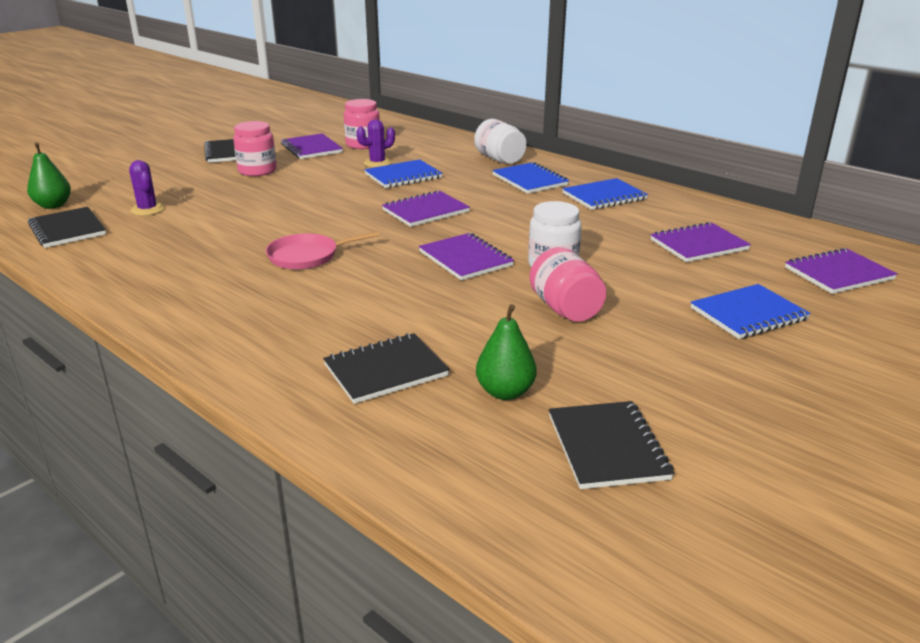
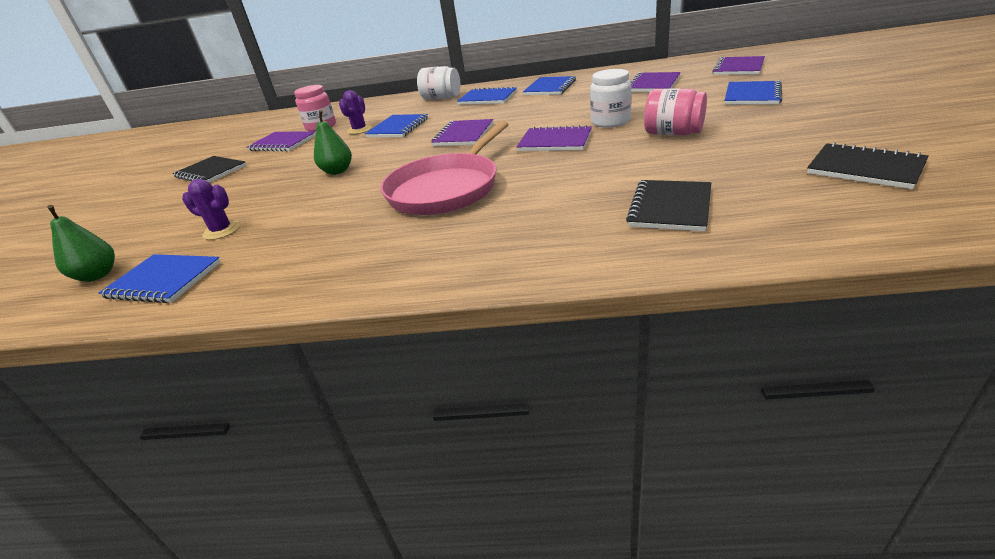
camera: 35 degrees left, 5 degrees up
black notebook [28,207,106,248] -> blue notebook [99,254,221,303]
pink jar [233,121,277,176] -> none
pink pan [266,231,379,270] -> pink pan [380,121,509,215], size x1.75
green pear [476,304,537,400] -> green pear moved to [314,110,352,175]

